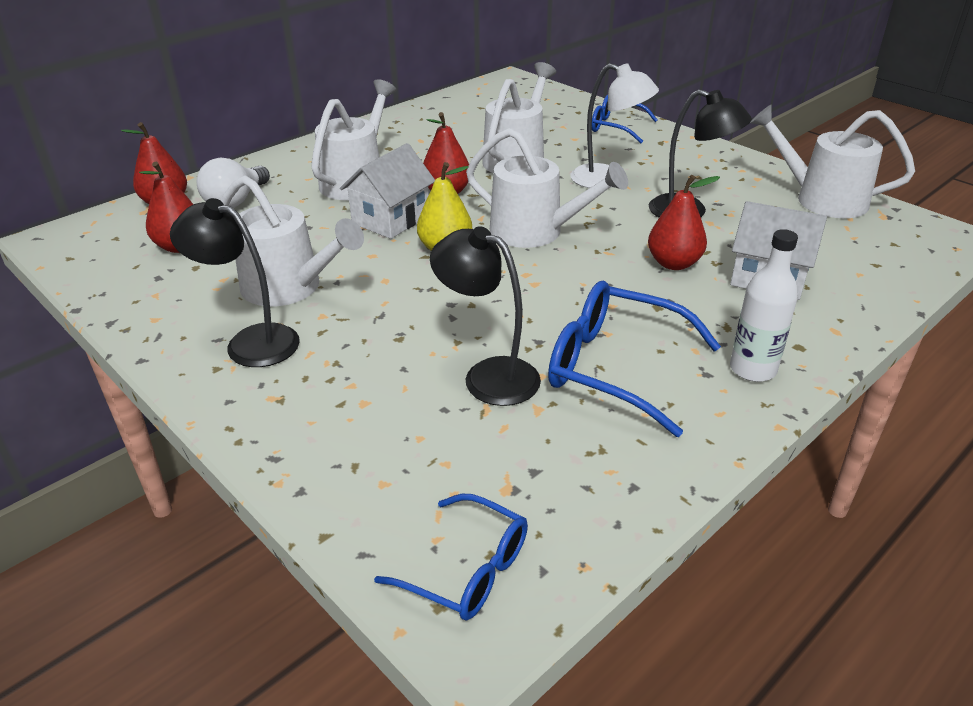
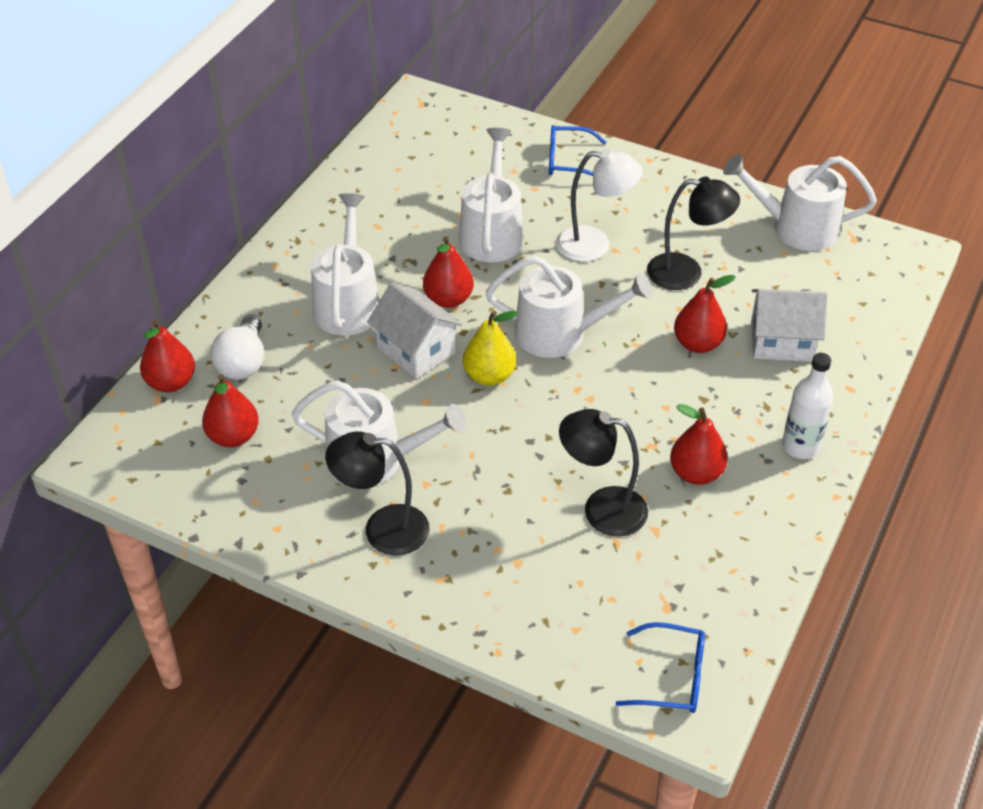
camera: 20 degrees left, 10 degrees up
white house [340,143,435,239] -> white house turned 60 degrees counterclockwise [367,283,462,379]
blue glasses [548,281,721,437] -> red pear [670,404,728,485]

